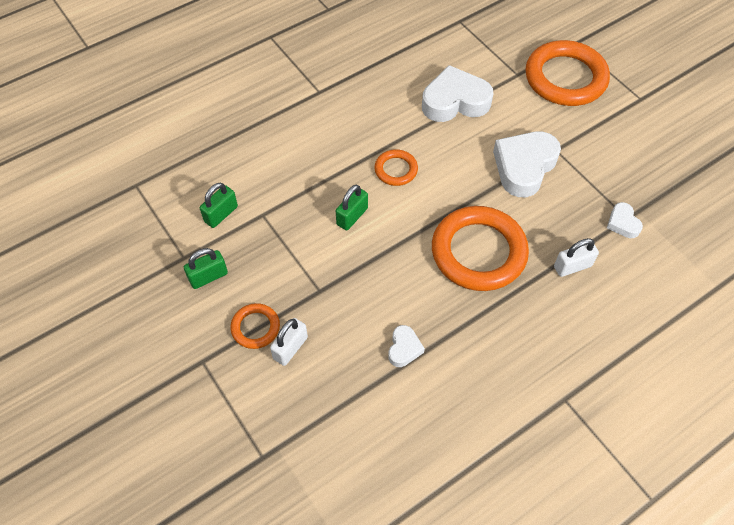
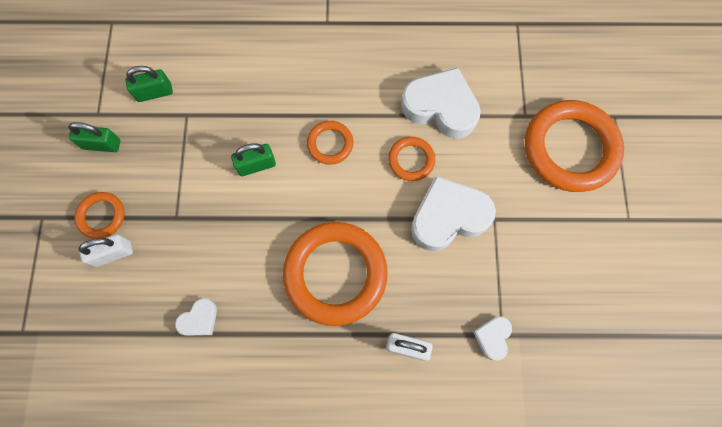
camera: 35 degrees right, 15 degrees up
none -> orange ring [388,137,435,181]

